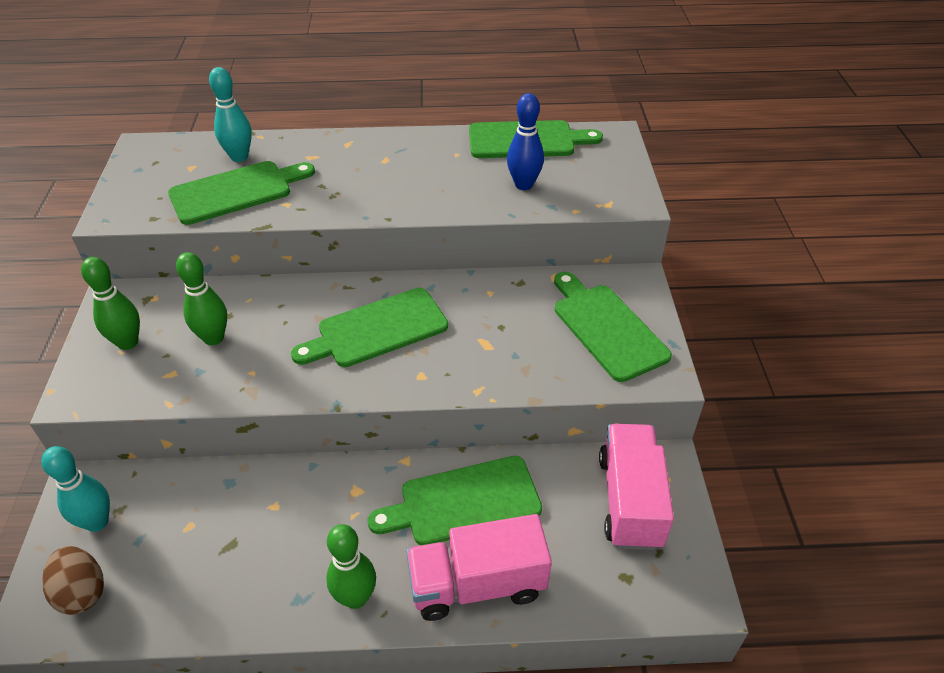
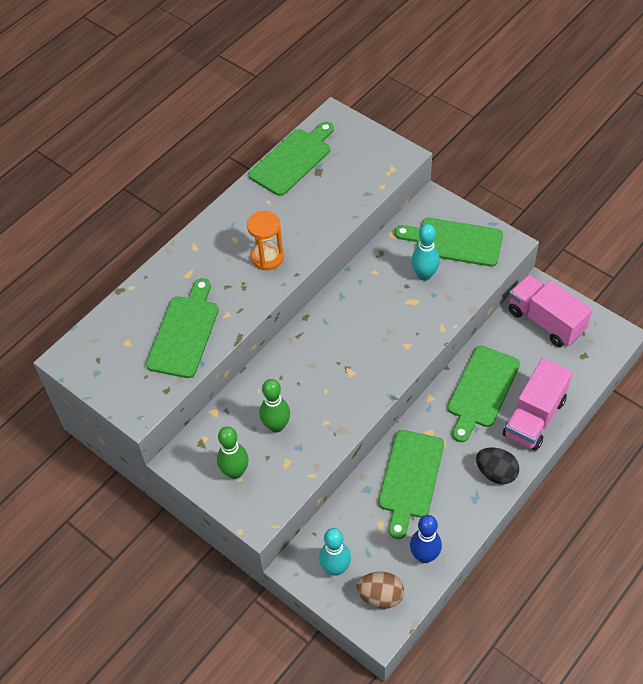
camera: 45 degrees left, 10 degrees up
turquoise bowling pin [209,67,252,162] -> turquoise bowling pin moved to [411,224,440,281]
green cutting board [291,288,448,367] -> green cutting board moved to [378,430,444,539]
green bowling pin [326,524,376,609] -> black egg [476,447,519,484]
blue bowling pin [507,93,544,190] -> blue bowling pin moved to [410,515,442,563]
none -> orange hourglass [247,211,284,270]

